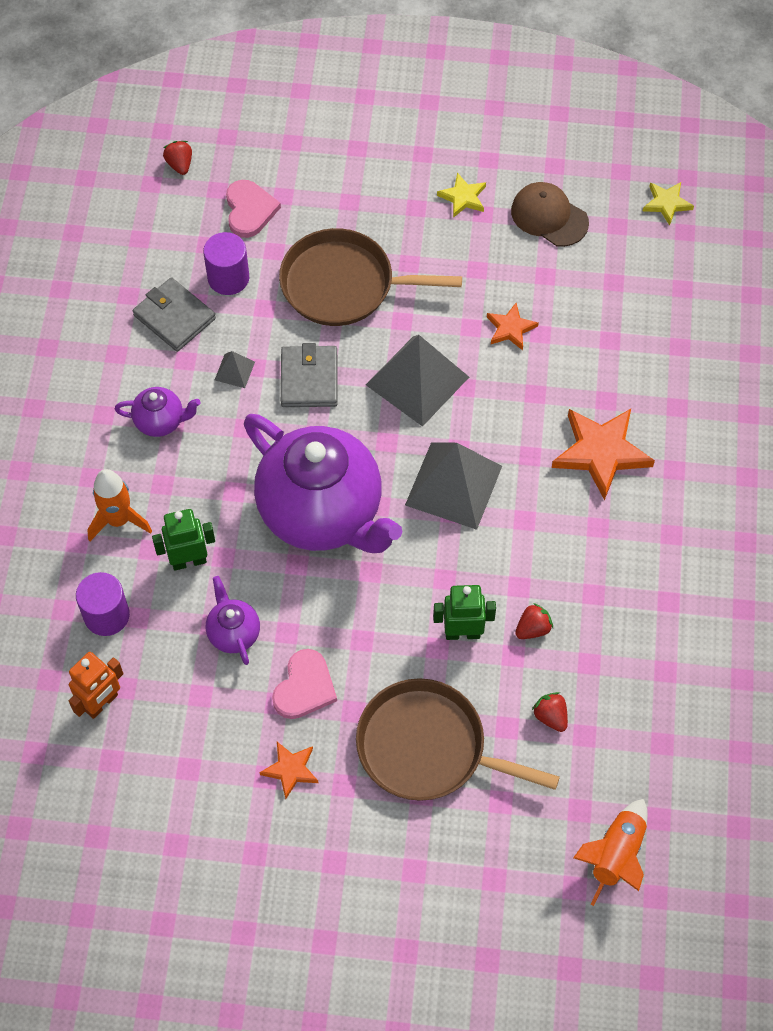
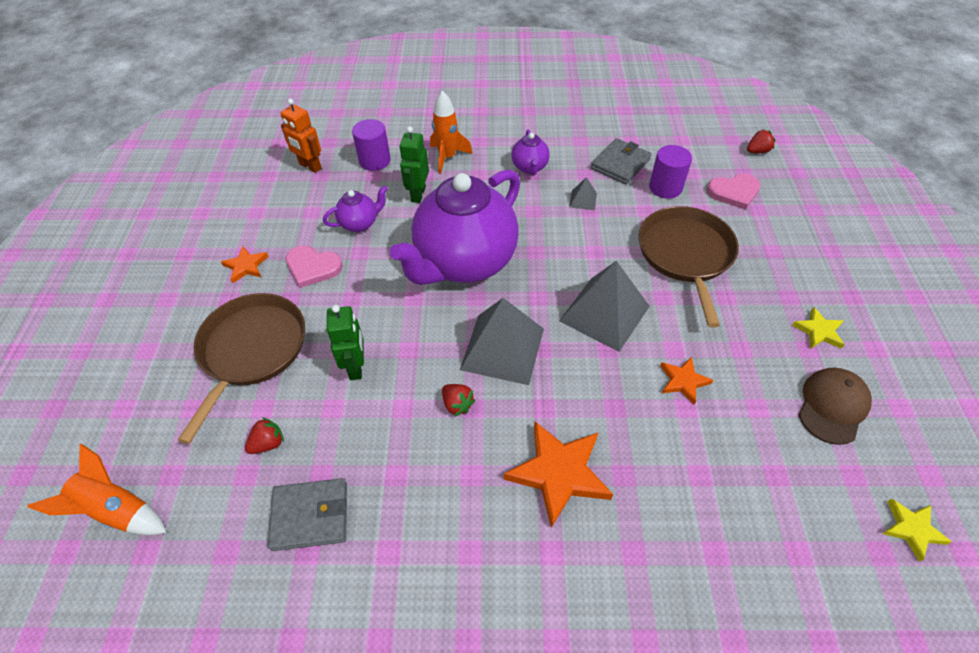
camera: 85 degrees right, 10 degrees down
green robot [152,509,215,571] -> green robot turned 150 degrees counterclockwise [399,126,429,203]
grey wallet [281,343,338,407] -> grey wallet moved to [268,478,347,551]
red strawberry [515,603,553,639] -> red strawberry moved to [442,384,475,417]

